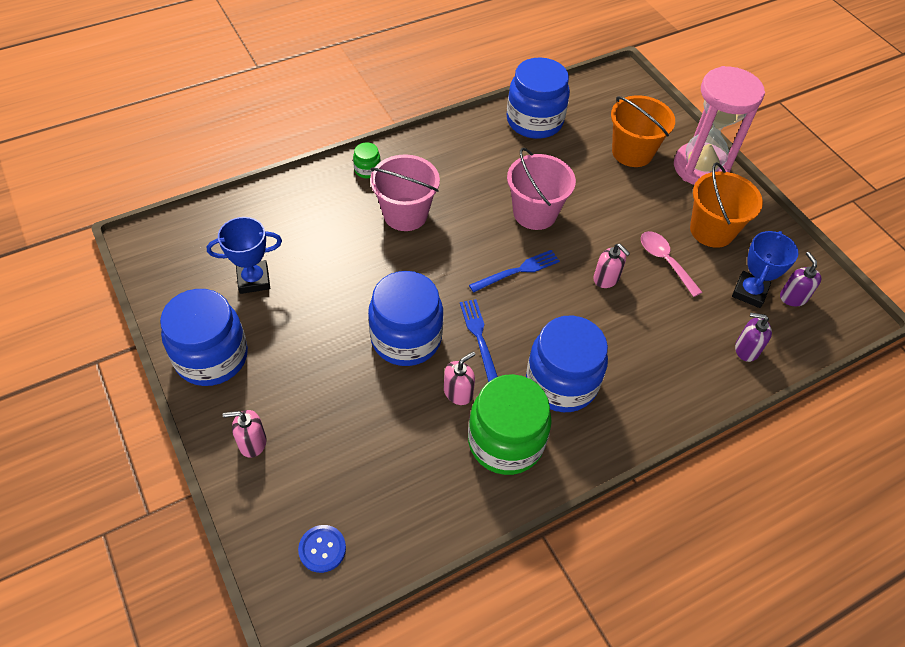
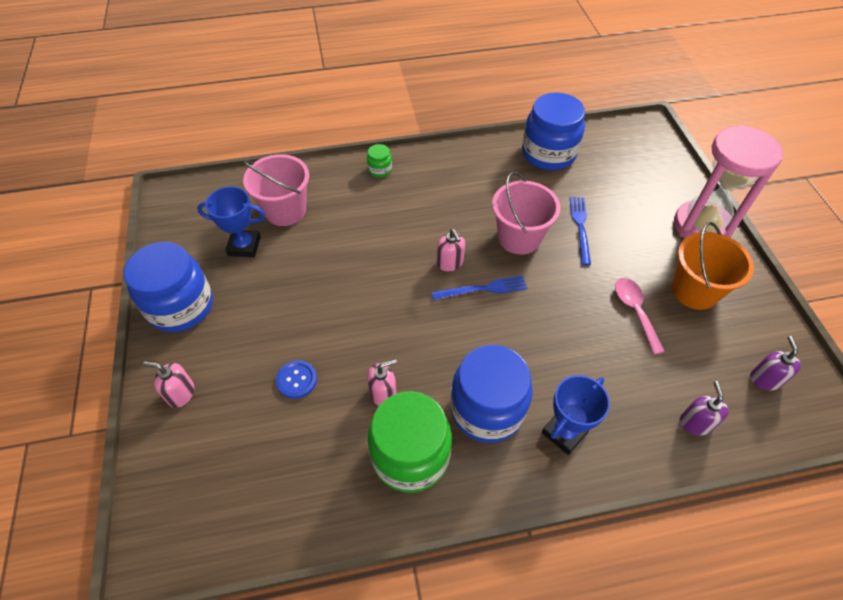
camera: 20 degrees right, 0 degrees up
blue button [298,525,346,573] -> blue button moved to [276,360,317,399]
blue jar [368,271,443,366] -> none
pink bucket [370,154,440,231] -> pink bucket moved to [243,154,309,226]
blue fork [460,299,498,382] -> blue fork moved to [569,197,591,265]
pink soap dispenser [593,244,630,288] -> pink soap dispenser moved to [436,229,465,271]
orange bucket [611,95,675,167] -> none
blue trophy [732,231,799,308] -> blue trophy moved to [542,375,610,455]
purple soap dispenser [735,313,772,362] -> purple soap dispenser turned 60 degrees clockwise [680,381,729,436]

